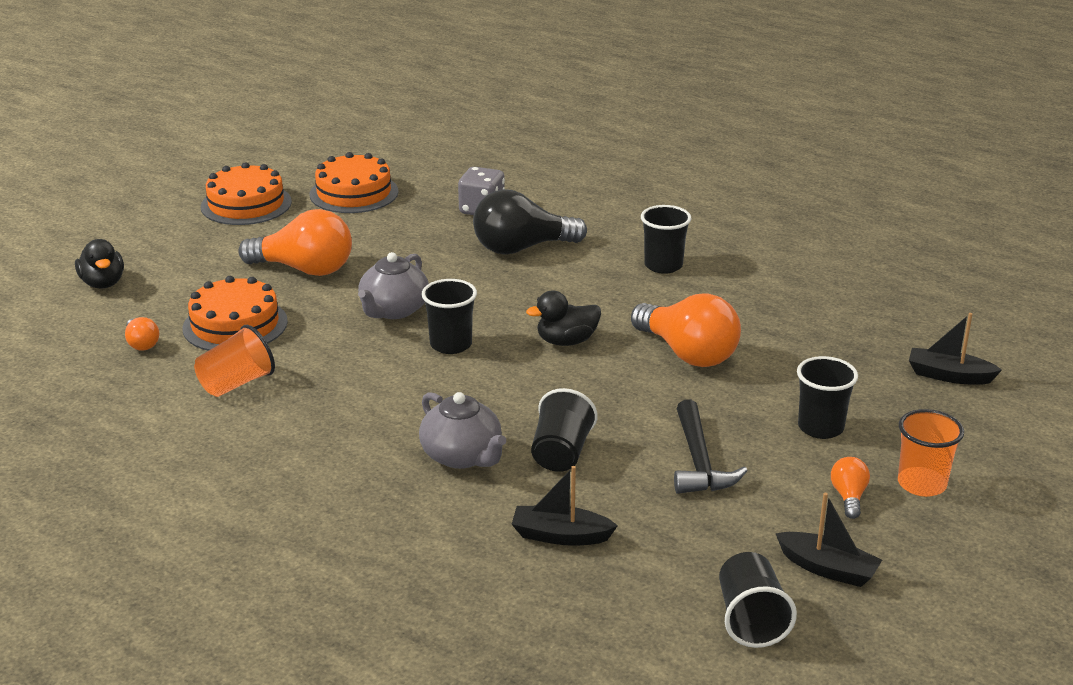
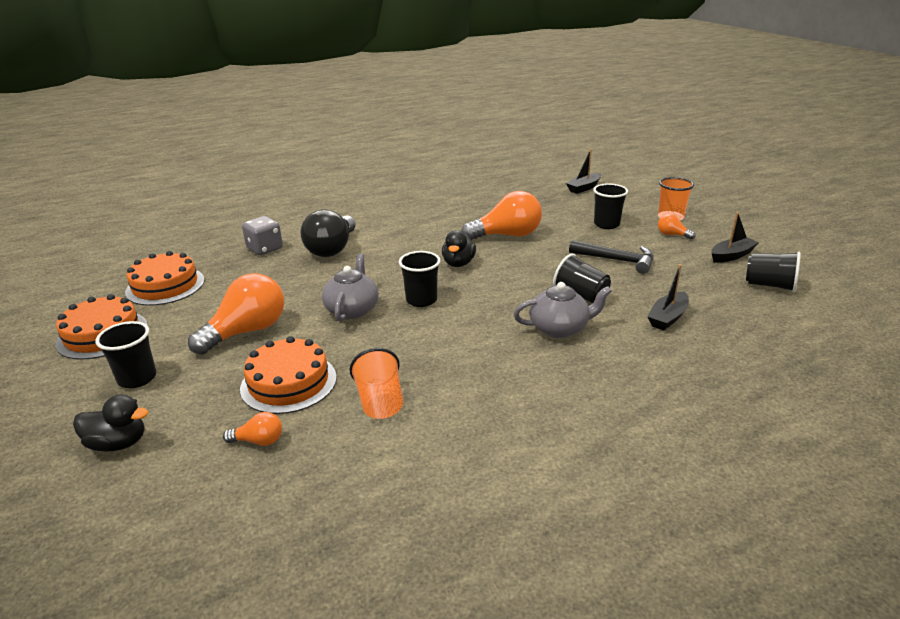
camera: 60 degrees left, 0 degrees up
grey teapot [358,252,429,319] -> grey teapot turned 135 degrees counterclockwise [322,254,379,322]
black cup [641,205,691,274] -> black cup moved to [95,321,156,388]

